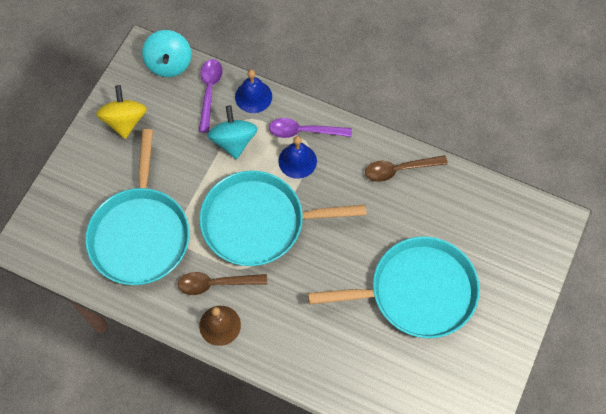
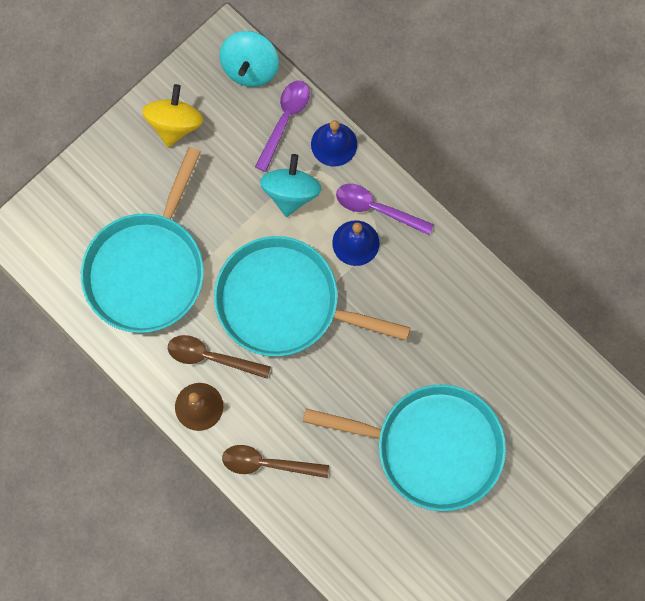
camera: 20 degrees right, 10 degrees up
brown spoon [365,155,448,182] -> brown spoon moved to [222,445,329,478]

